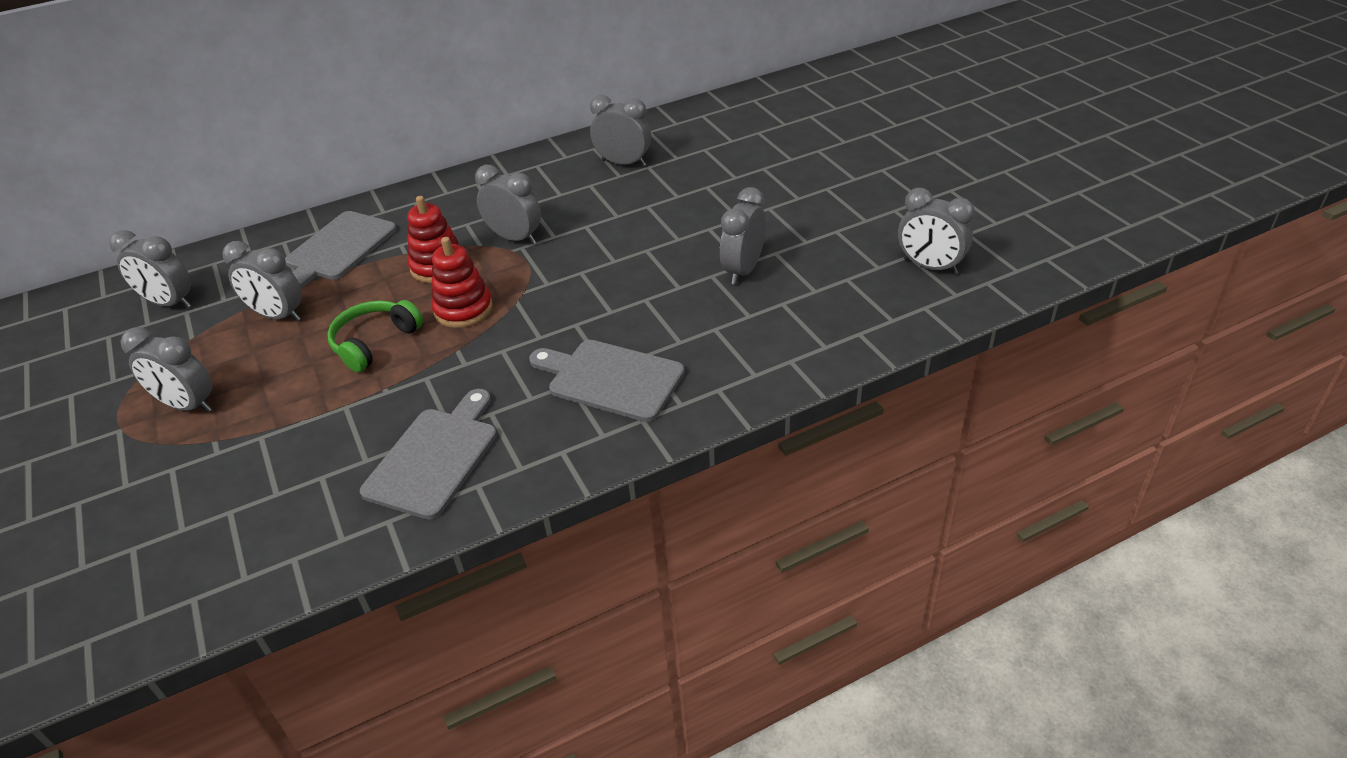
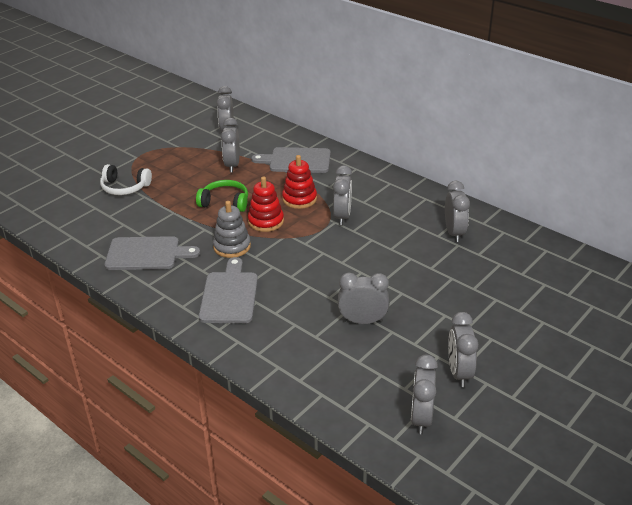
camera: 65 degrees right, 5 degrees down
grey clock [121,327,212,413] -> grey clock moved to [448,312,478,387]
none -> white headphones [100,164,152,195]
none -> grey stacking toy [213,201,251,258]

